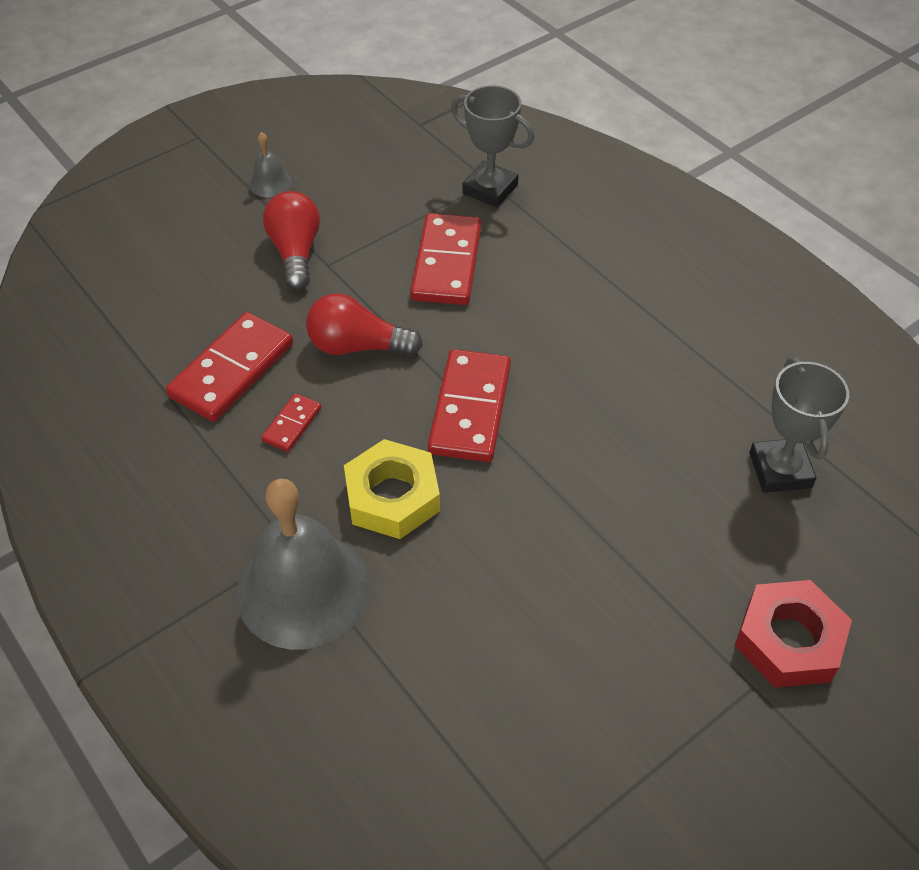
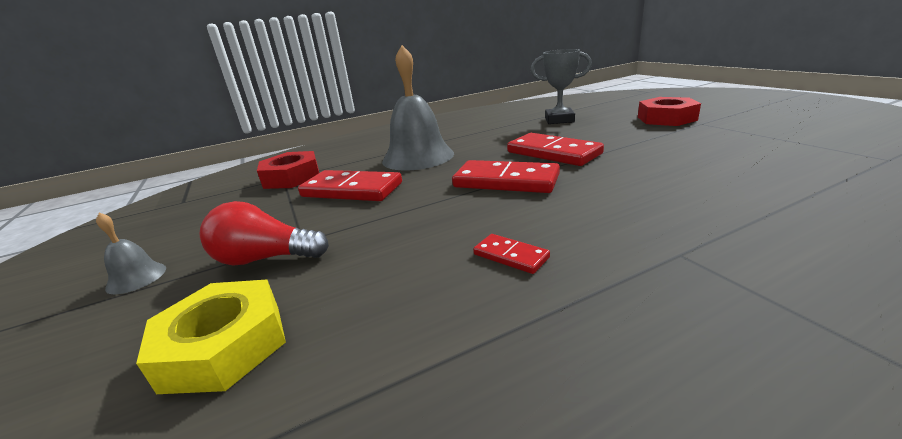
camera: 75 degrees left, 25 degrees down
red domino [166,312,293,422] -> red domino moved to [507,133,604,166]
grey bell [236,479,369,650] -> grey bell moved to [382,45,454,171]
red light bulb [306,293,423,356] -> none
yellow nut [344,439,440,539] -> yellow nut moved to [136,280,286,394]
grey trophy [451,85,534,208] -> red nut [257,151,319,189]

